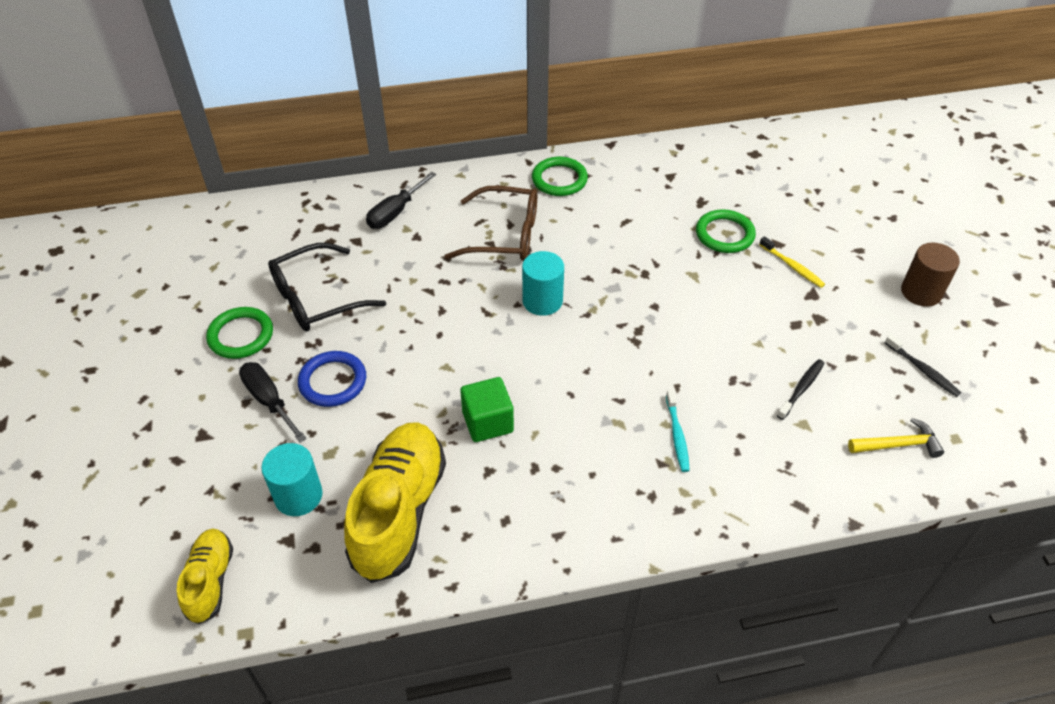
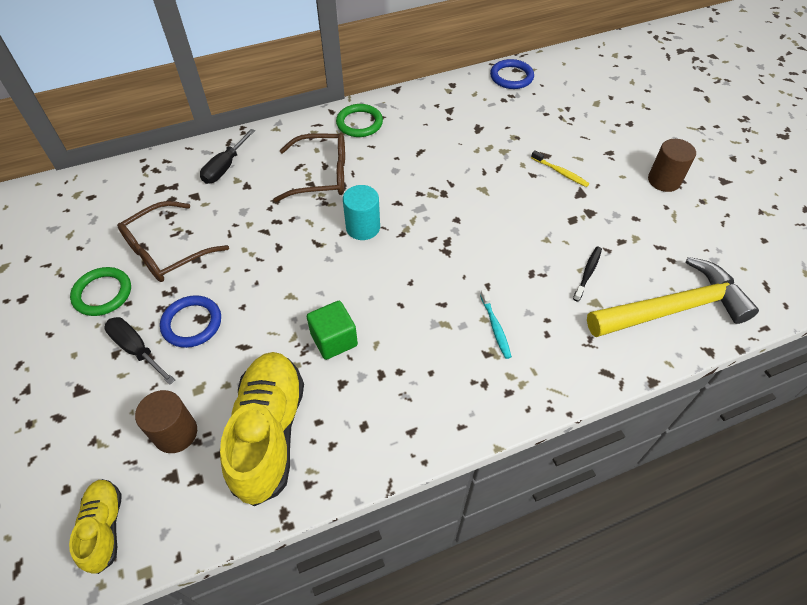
camera: 10 degrees left, 5 degrees up
turquoise cylinder [261,443,323,516] -> brown cylinder [135,390,197,453]
black glasses [268,243,386,331] -> brown glasses [117,201,229,282]
green ring [696,209,756,253] -> none
yellow hammer [848,418,944,458] -> yellow hammer [587,257,759,337], size x2.20
black toothbrush [885,334,961,397] -> none
none -> blue ring [490,59,534,89]

